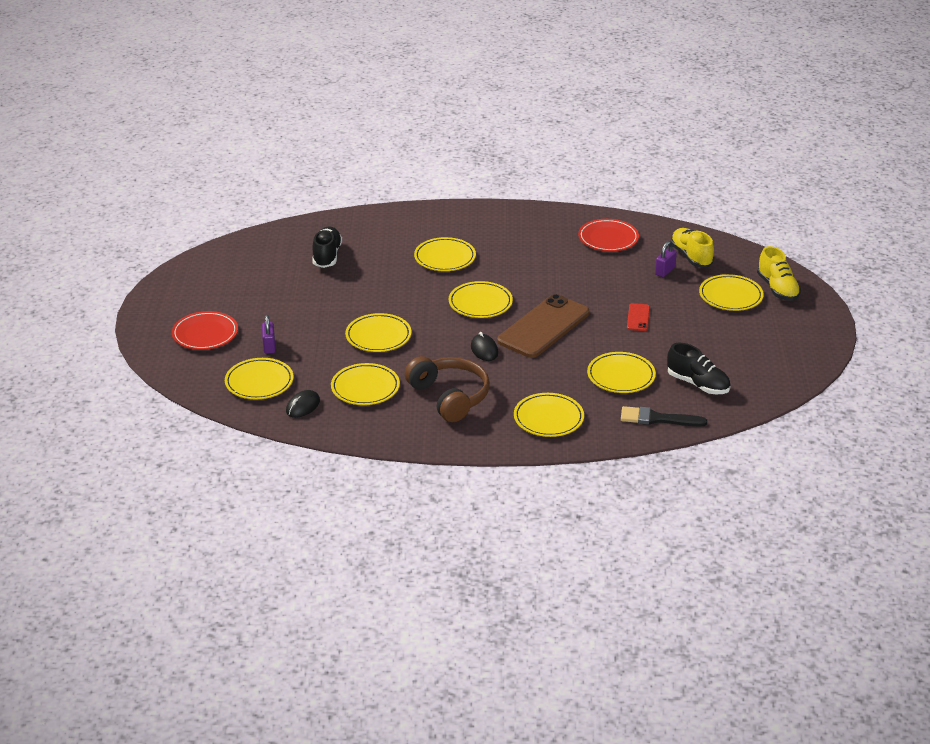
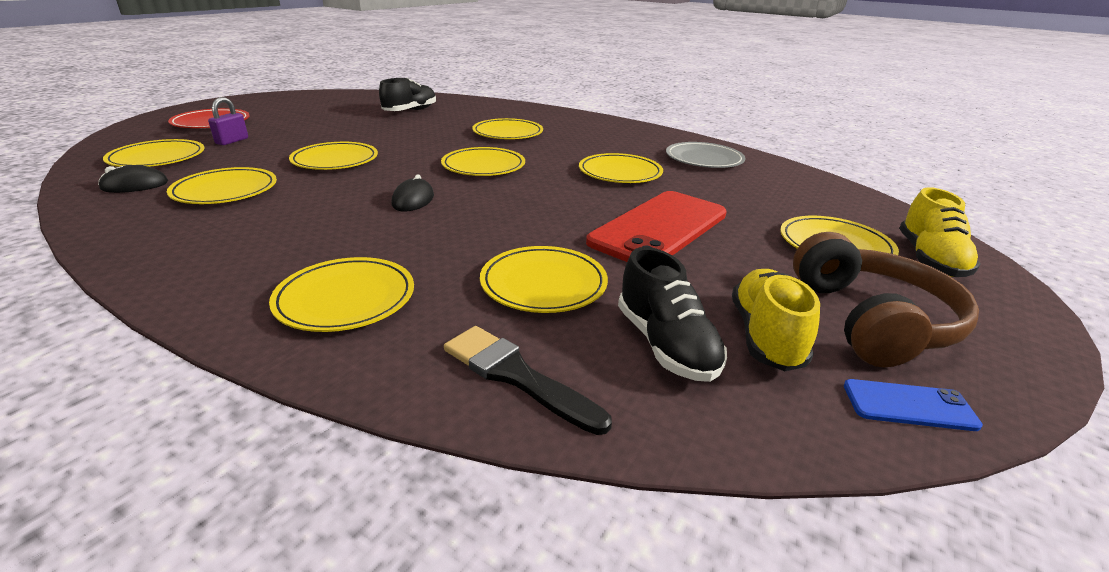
camera: 30 degrees right, 5 degrees down
brown headphones [405,356,490,422] -> brown headphones moved to [793,232,979,367]
brown phone [497,294,589,358] -> none
red plate [578,219,639,252] -> grey plate [666,142,745,168]
red phone [627,303,650,331] -> red phone [586,191,727,262], size x2.28
purple padlock [655,241,677,277] -> none
yellow shoe [671,228,714,267] -> yellow shoe moved to [732,269,820,371]
none -> yellow plate [579,153,663,183]
none -> blue phone [844,379,983,431]

